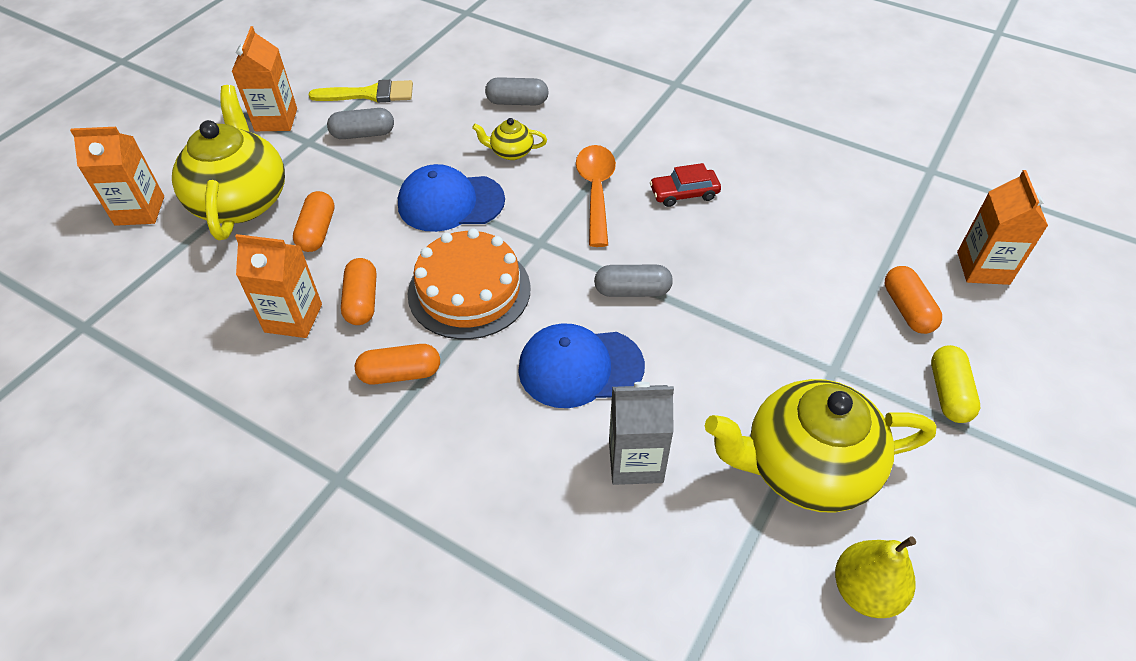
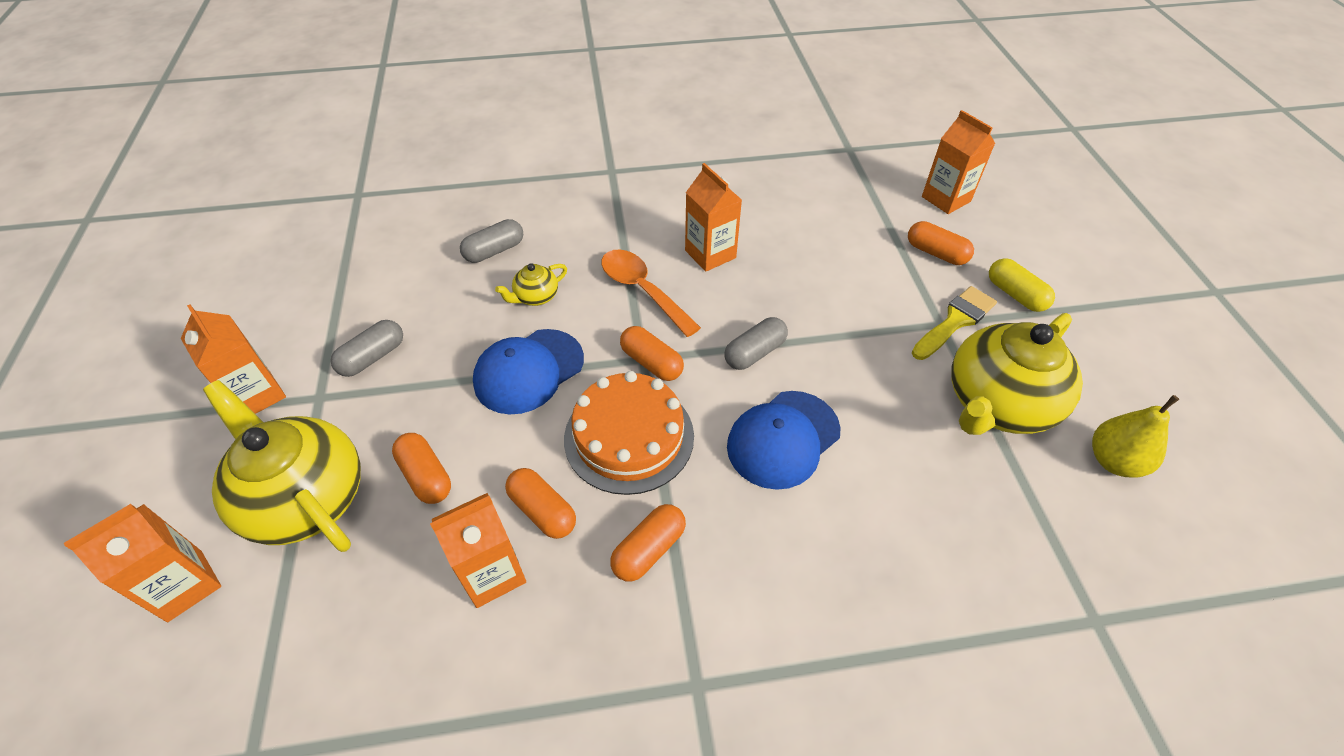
camera: 40 degrees left, 0 degrees up
yellow brush [309,80,413,102] -> yellow brush moved to [912,286,997,360]
grey carton [609,382,674,485] -> none
red car [650,163,721,207] -> orange carton [685,163,742,272]
none -> orange capsule [620,326,684,381]

